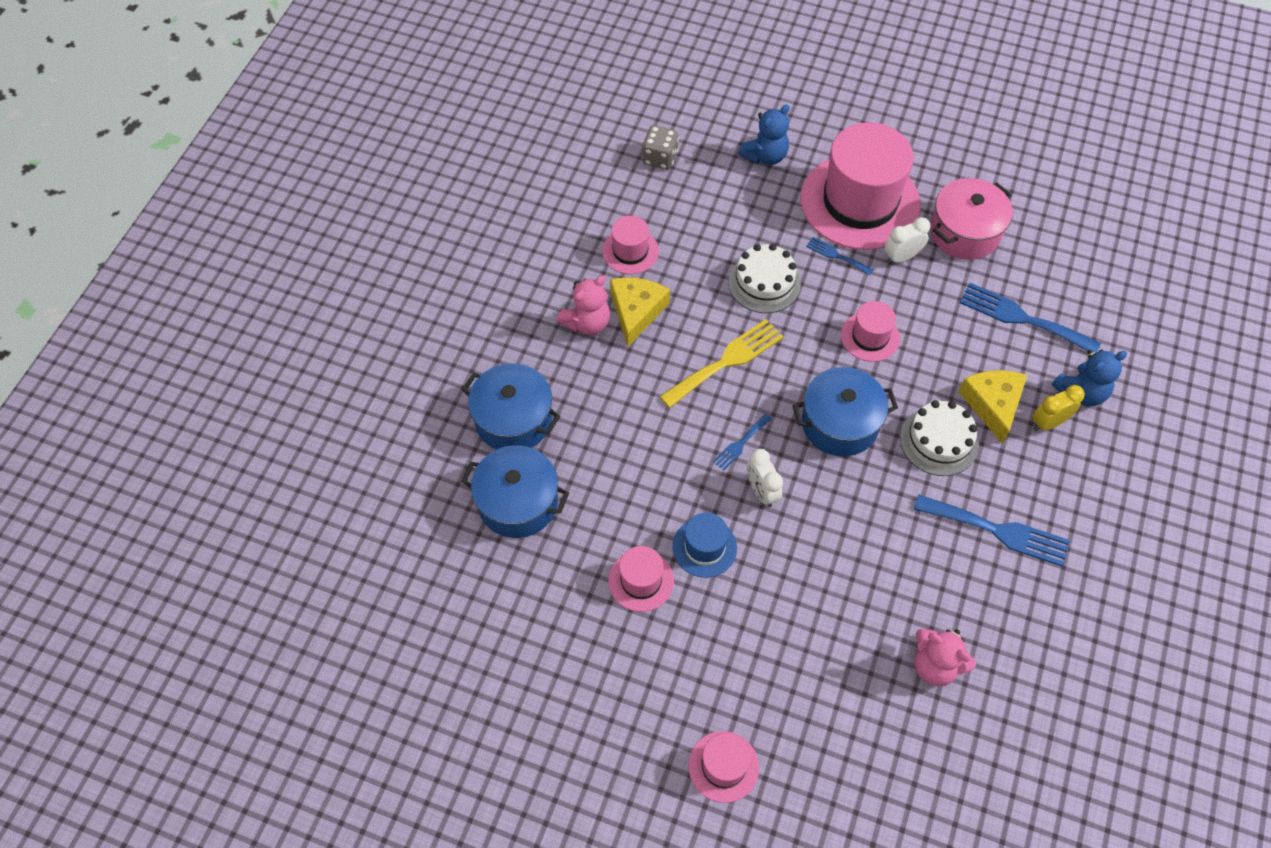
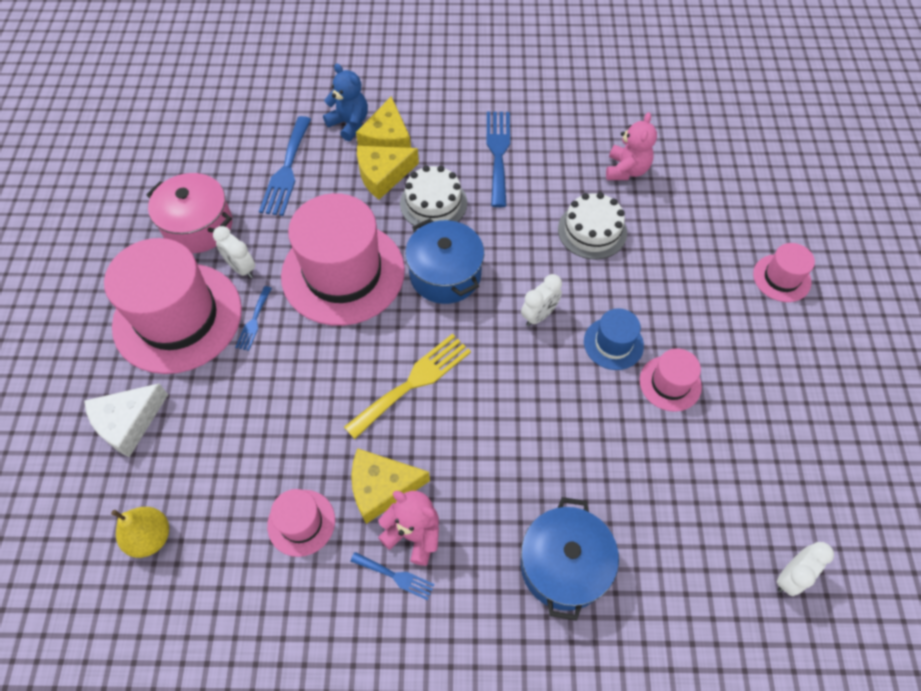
camera: 110 degrees left, 0 degrees up
blue pot [461,445,569,538] -> none
grey dice [642,125,679,170] -> yellow pear [111,507,169,558]
yellow fork [659,319,784,408] -> yellow fork turned 105 degrees clockwise [344,334,471,439]
blue fork [713,413,772,471] -> blue fork moved to [350,552,435,600]
white cake [729,244,801,313] -> white cake moved to [558,192,627,259]
blue teddy bear [738,104,790,165] -> white cheese [84,383,168,457]
pink hat [841,301,900,362] -> pink hat [281,193,405,326], size x2.17
yellow clock [1032,385,1085,431] -> yellow cheese [356,96,411,148]
none -> white clock [777,542,834,596]

